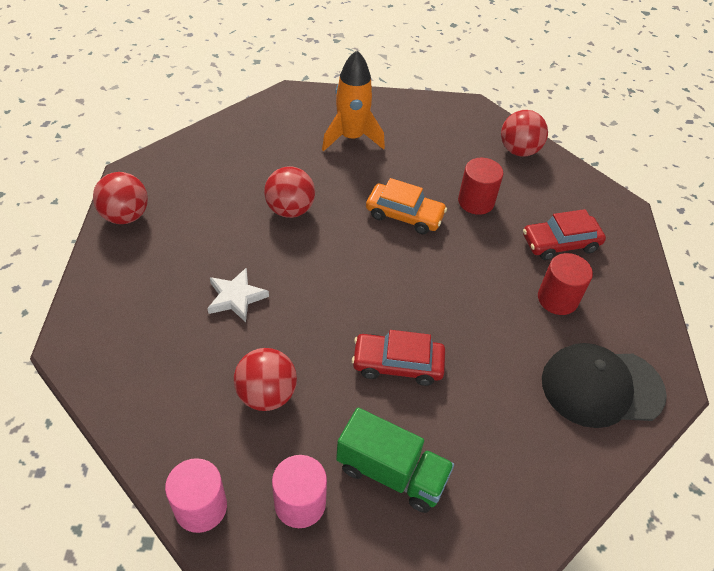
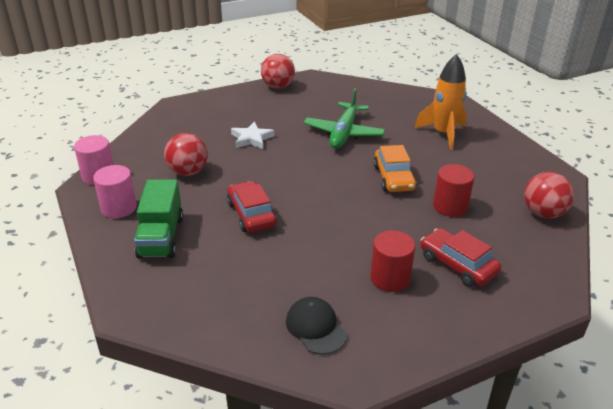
camera: 65 degrees right, 15 degrees down
red ball [264,166,315,218] -> green plane [304,88,385,148]
black cap [542,343,667,428] -> black cap [286,297,347,355], size x0.59

